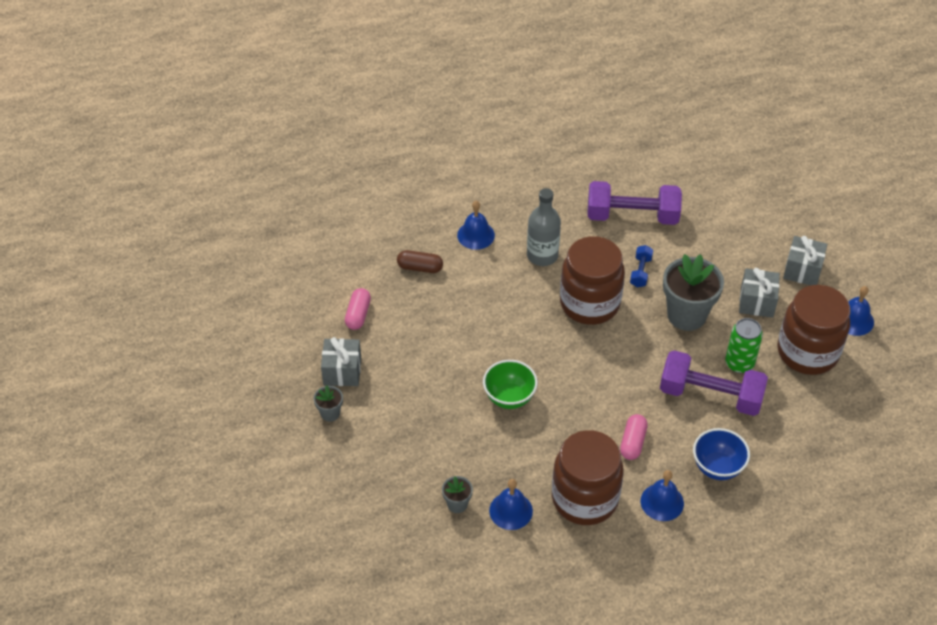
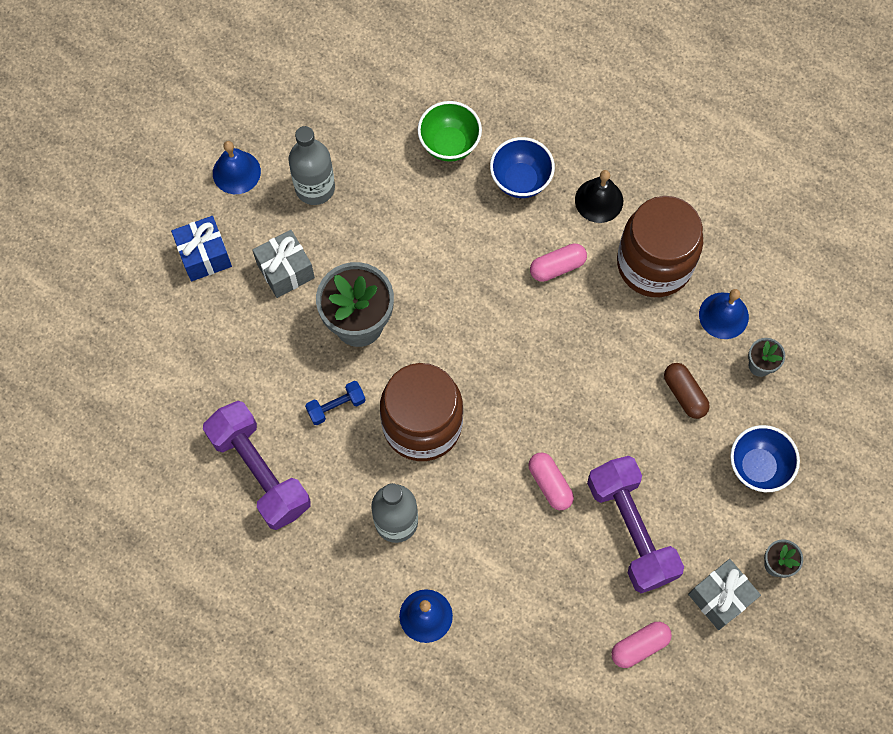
camera: 130 degrees left, 20 degrees up
brown capsule [397,250,443,273] -> brown capsule moved to [664,363,710,419]
green bowl [483,360,538,409] -> green bowl moved to [418,101,482,162]
blue bell [641,470,684,521] -> black bell [575,170,623,223]
purple dumbbell [660,350,768,416] -> purple dumbbell moved to [587,456,684,593]
green can [725,318,763,373] -> none
brown jar [778,285,851,375] -> grey bottle [288,126,335,205]
grey gift [783,236,827,285] -> blue gift [171,216,232,281]
none -> pink capsule [528,453,574,510]
none -> blue bowl [730,425,800,492]

